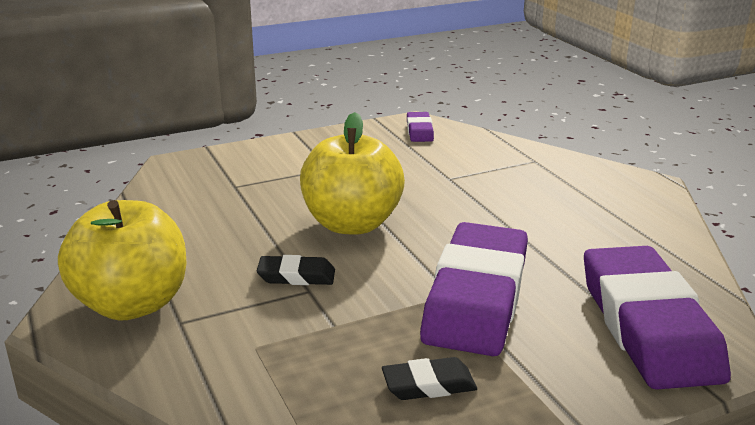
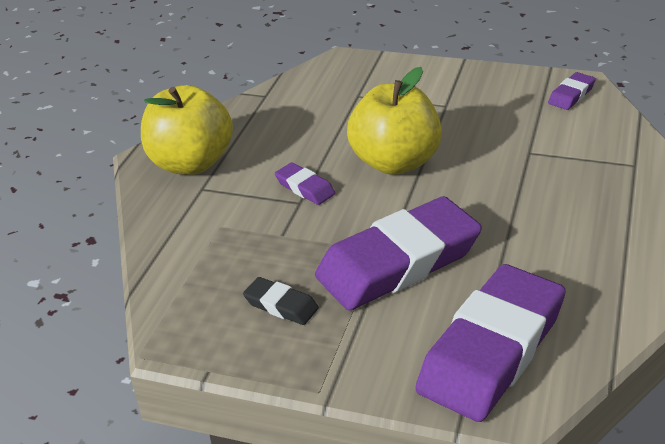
camera: 45 degrees right, 10 degrees up
black eraser [257,255,335,285] -> purple eraser [275,162,335,205]

